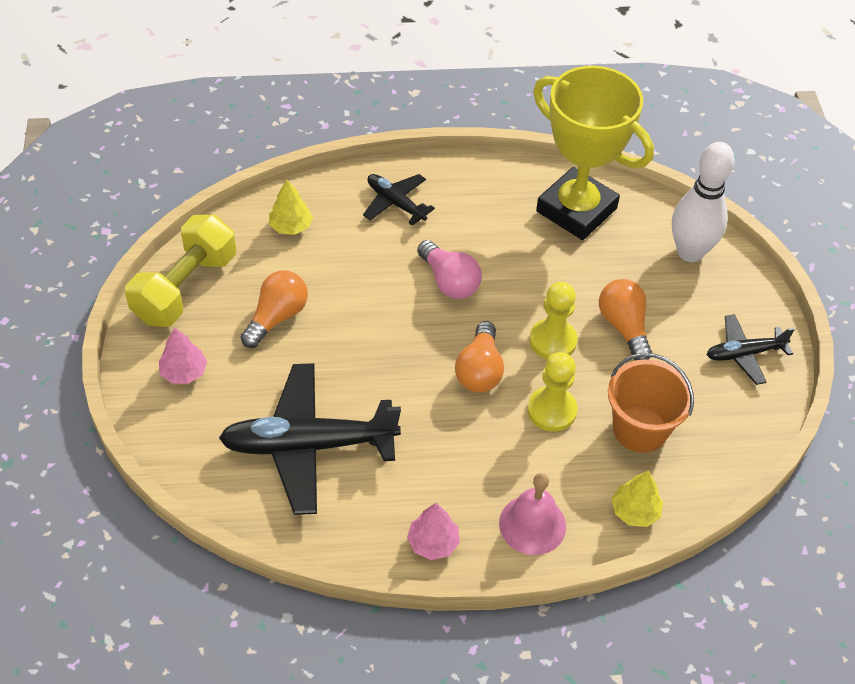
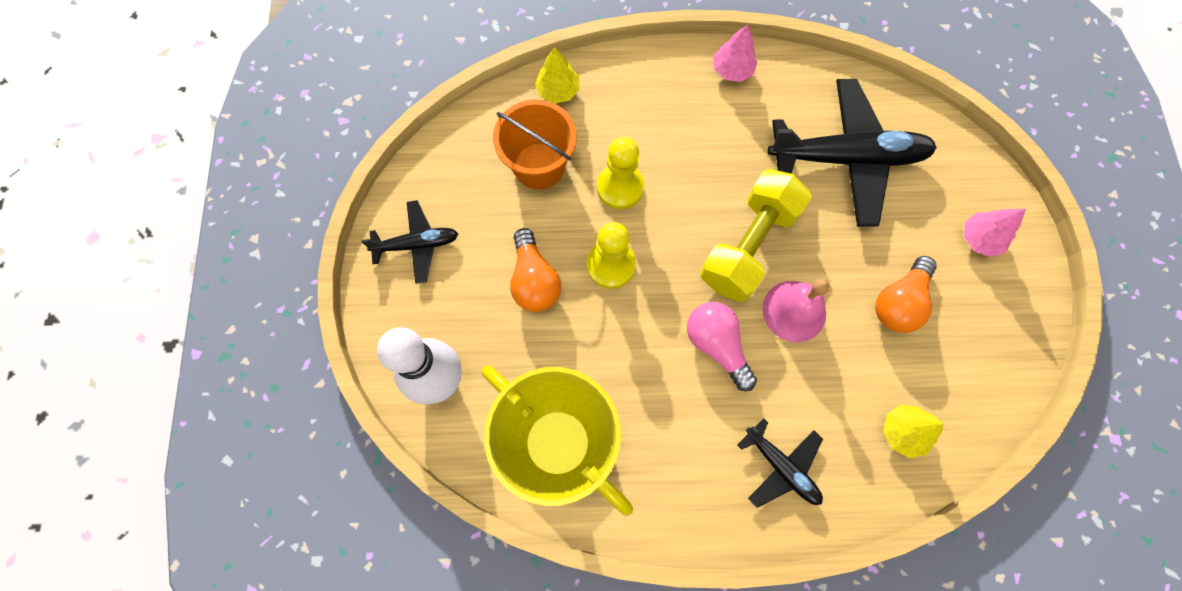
camera: 175 degrees left, 20 degrees up
yellow dumbbell [125,215,236,327] -> yellow dumbbell moved to [700,169,812,302]
orange light bulb [455,321,504,393] -> none
pink bell [499,473,566,555] -> pink bell moved to [762,279,829,342]

